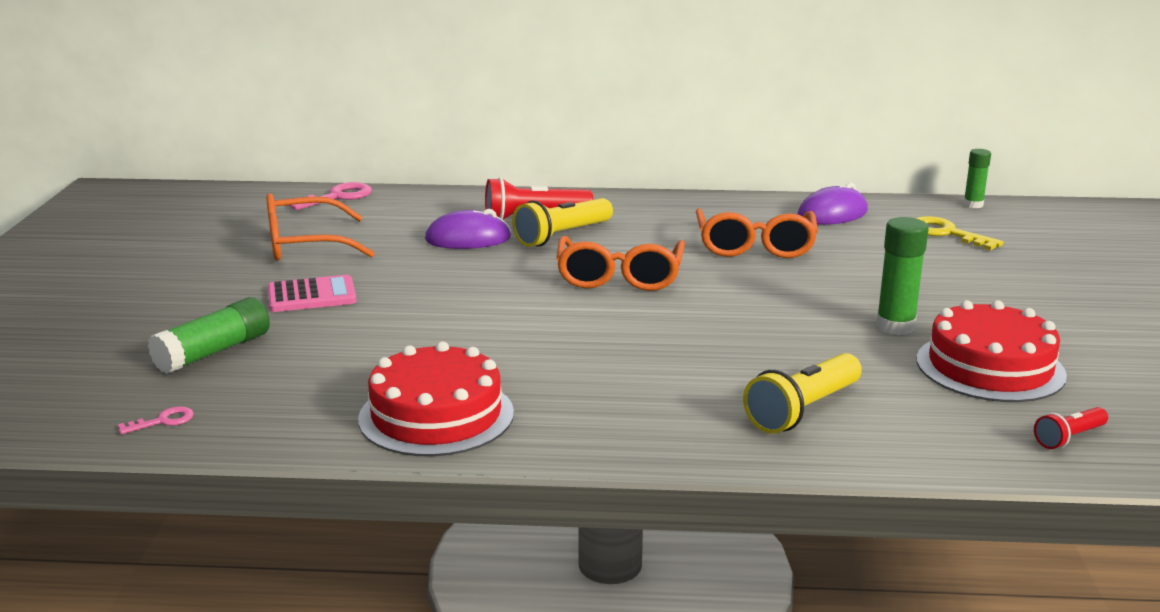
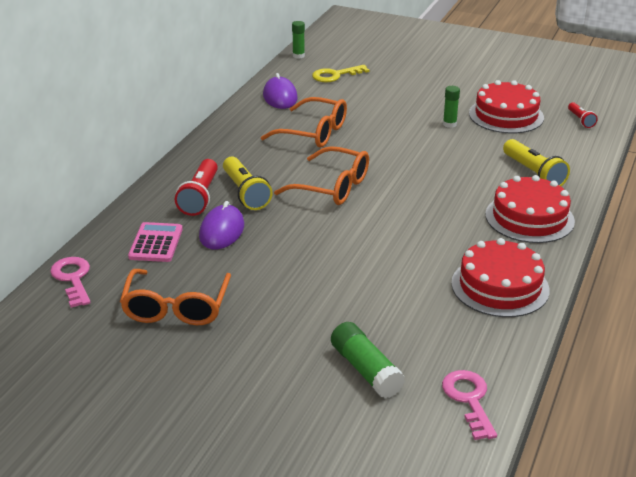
camera: 70 degrees left, 10 degrees up
pink key [118,407,194,434] -> pink key [442,370,497,440], size x1.83
pink calculator [268,275,357,312] -> pink calculator moved to [128,222,183,262]
green glue stick [876,217,928,335] -> green glue stick [443,86,460,128], size x0.64
none -> red cake [485,175,575,243]

